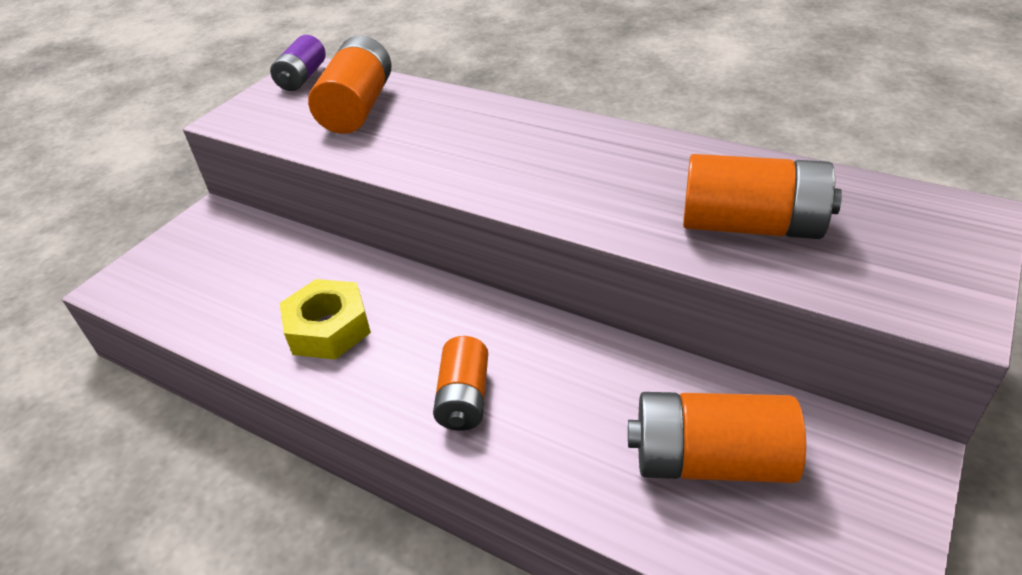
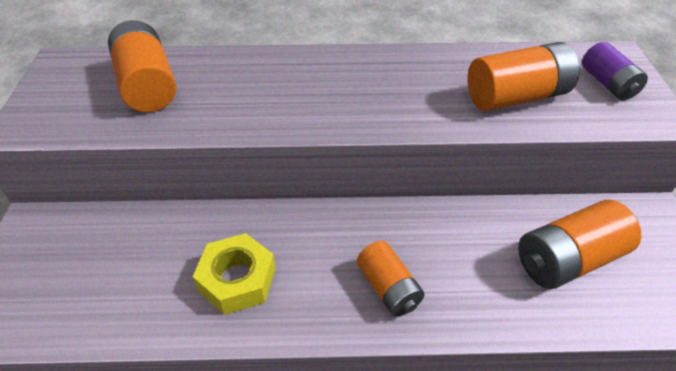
camera: 35 degrees left, 5 degrees up
purple battery [270,35,326,91] -> purple battery moved to [582,42,648,100]

